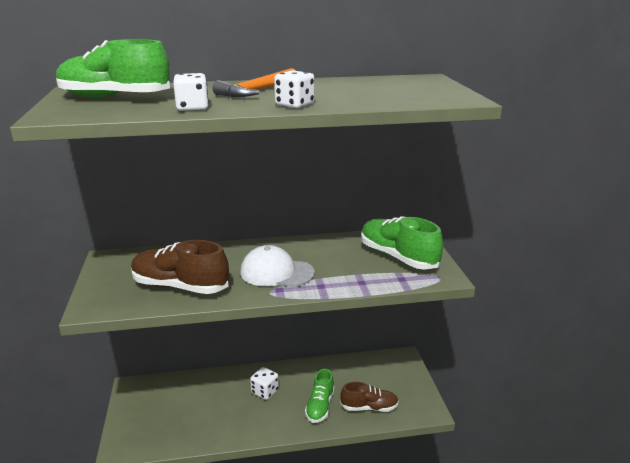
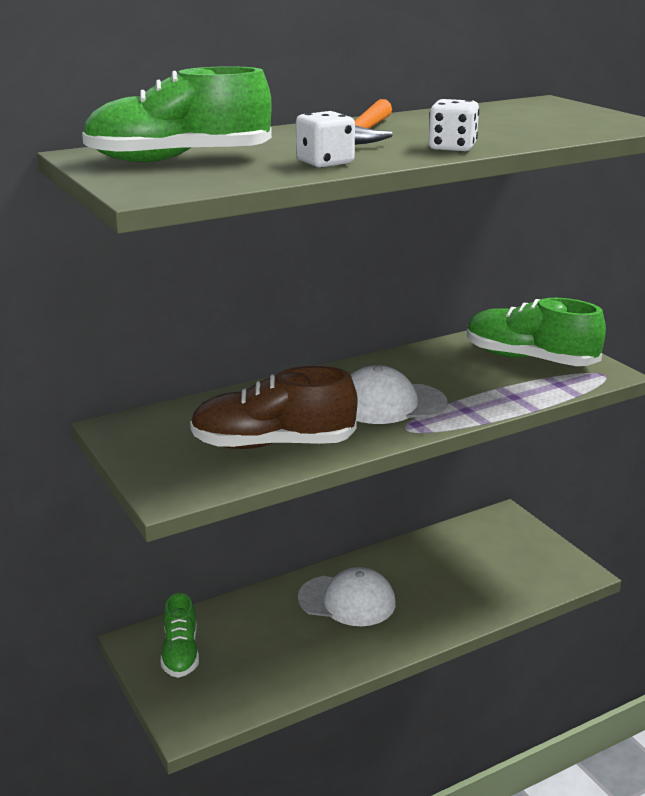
camera: 20 degrees left, 0 degrees up
white dice [250,367,279,400] -> white cap [298,567,396,626]
green shoe [305,369,335,423] -> green shoe moved to [161,593,199,678]
brown shoe [340,382,399,412] -> none

